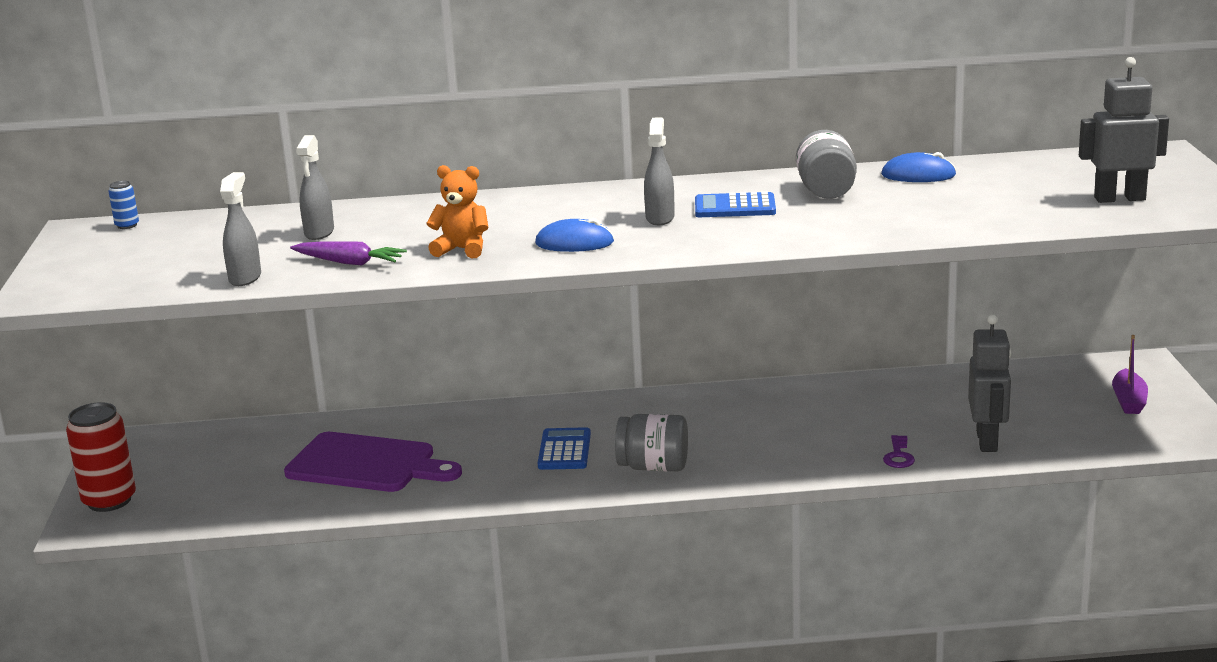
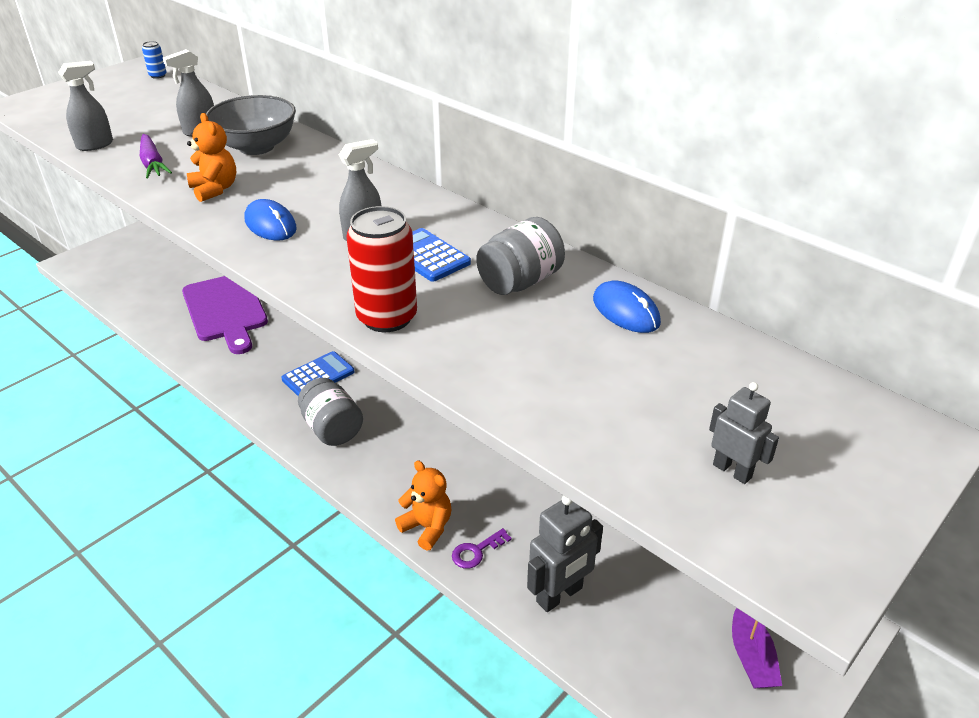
camera: 45 degrees right, 15 degrees up
red can [66,402,136,512] -> red can moved to [346,206,417,332]
grey robot [1079,57,1169,203] -> grey robot [709,382,779,484], size x0.59
purple boat [1112,335,1148,414] -> purple boat turned 60 degrees counterclockwise [732,608,782,689]
none -> grey bowl [206,95,296,155]
none -> orange teddy bear [395,461,451,551]

